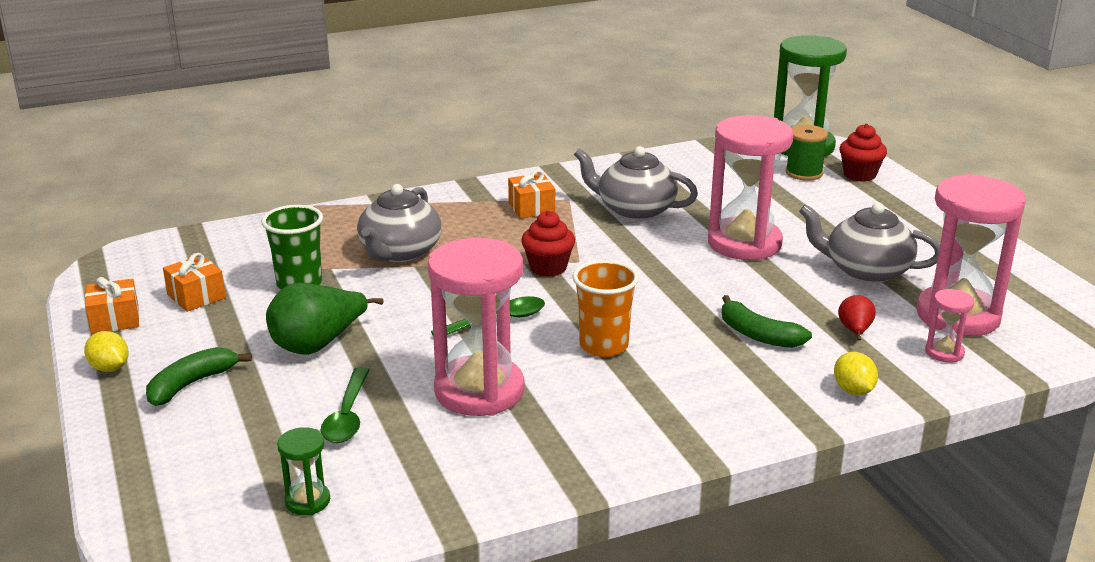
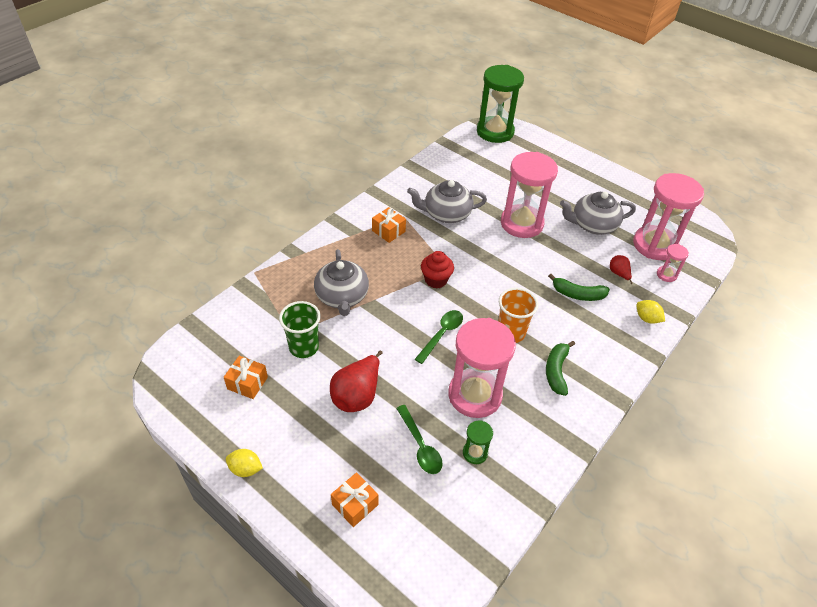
camera: 30 degrees left, 20 degrees up
orange gift [85,277,139,334] -> orange gift moved to [331,472,379,527]
green banana [146,347,252,406] -> green banana moved to [546,341,575,396]
green pear [266,283,384,355] -> red pear [330,351,382,412]
green hourglass [277,427,330,515] -> green hourglass moved to [463,420,493,464]
green spool [786,125,828,181] -> none
red cupcake [840,124,887,182] -> none

